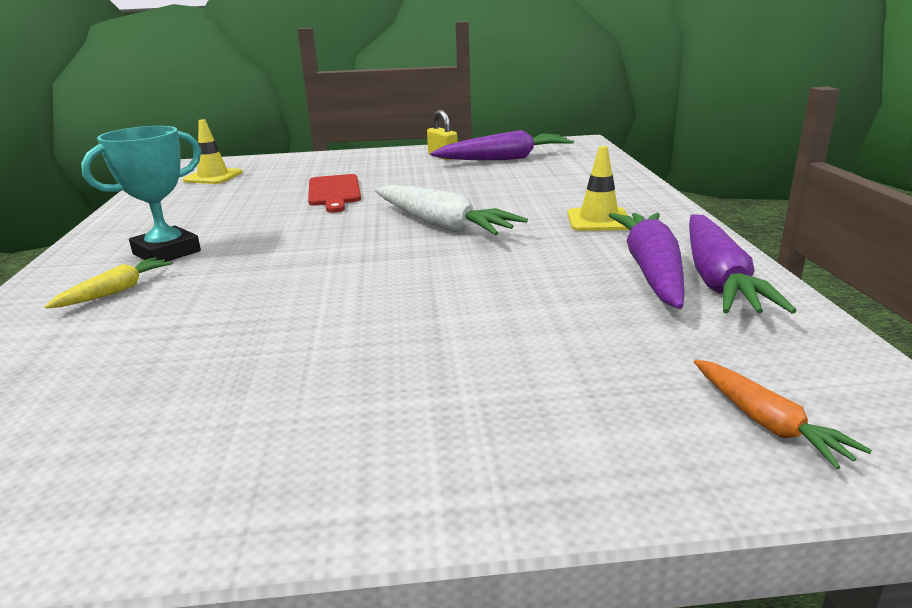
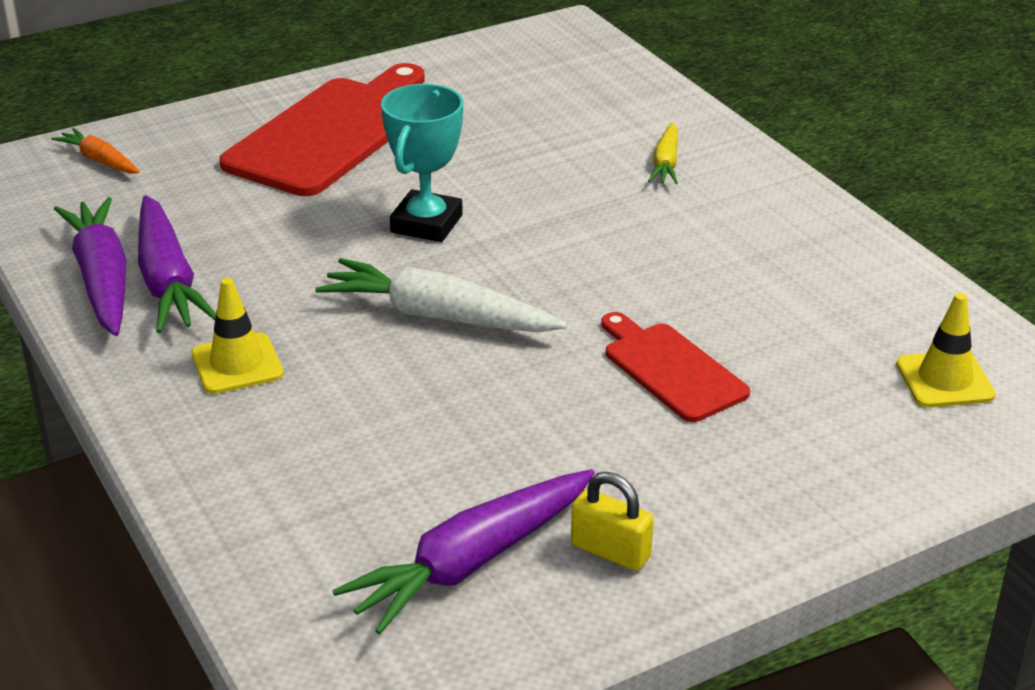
camera: 155 degrees right, 10 degrees up
turquoise trophy [81,126,201,262] -> turquoise trophy moved to [381,84,463,242]
none -> red cutting board [219,63,425,196]

